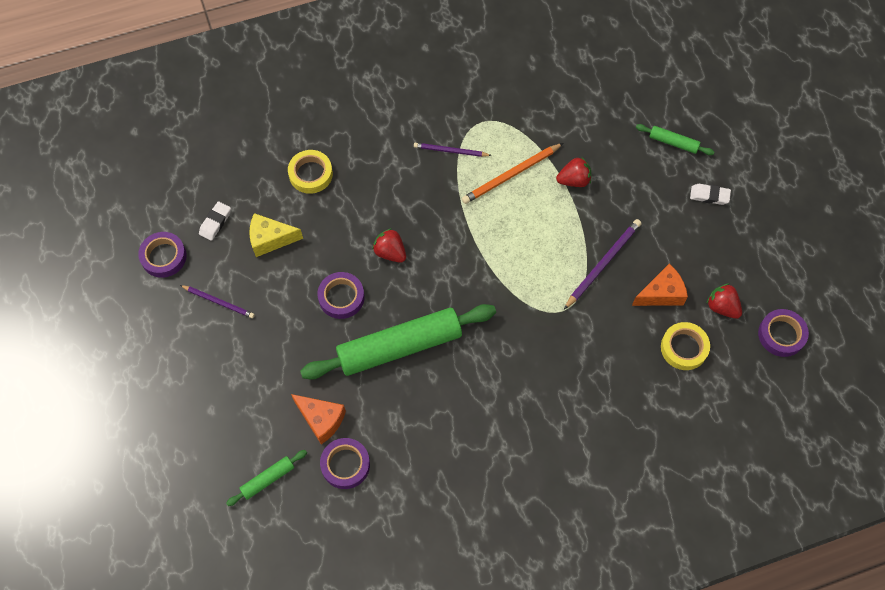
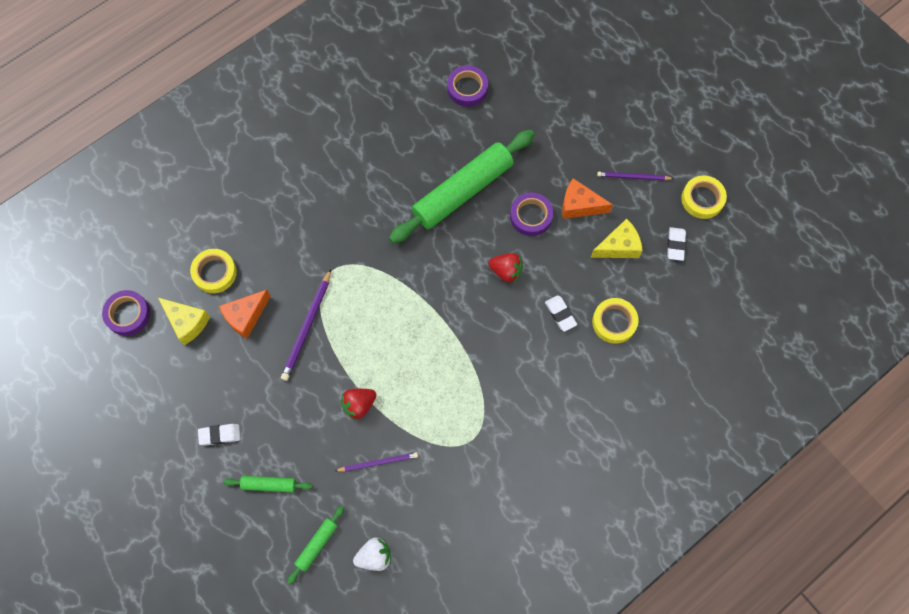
camera: 160 degrees right, 5 degrees up
purple tape [138,232,187,278] -> yellow tape [681,176,727,219]
green rolling pin [226,450,307,506] -> green rolling pin moved to [287,506,344,584]
orange cheese [291,394,346,444] -> orange cheese moved to [562,178,613,219]
purple pencil [414,143,492,157] -> purple pencil moved to [335,452,418,472]
orange pencil [462,143,563,204] -> none
red strawberry [706,283,742,319] -> yellow cheese [158,298,210,345]
none -> white strawberry [353,538,391,571]
none -> white eraser [545,295,577,332]

